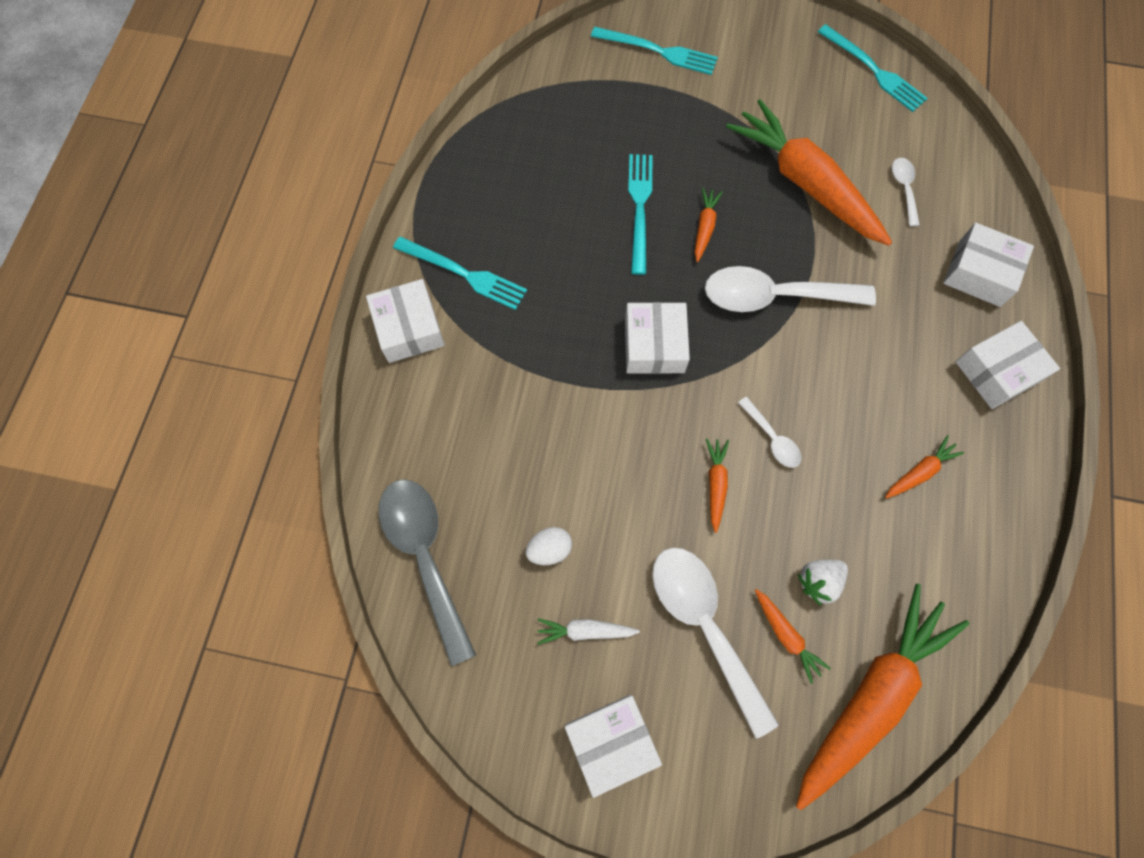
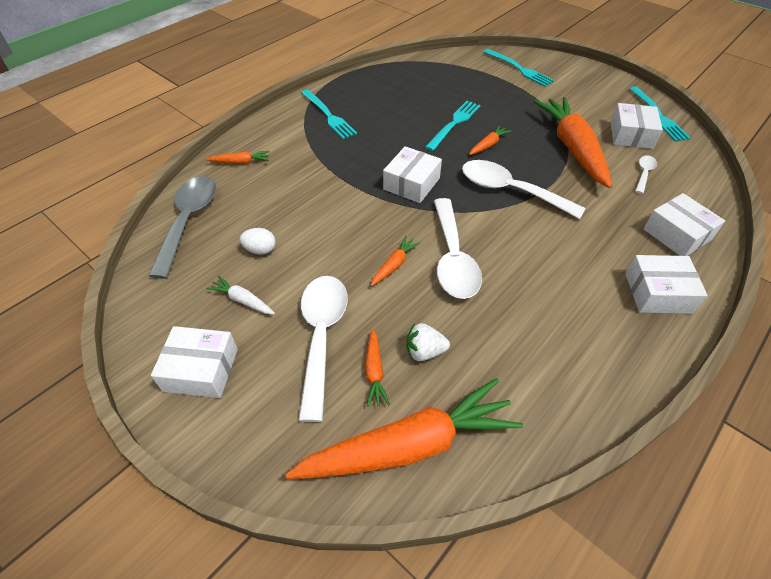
camera: 30 degrees right, 20 degrees down
white box [366,279,445,363] -> white box moved to [611,103,663,149]
white spoon [738,397,801,468] -> white spoon [434,198,482,299], size x2.10
orange carrot [885,435,964,498] -> orange carrot moved to [206,151,270,164]

